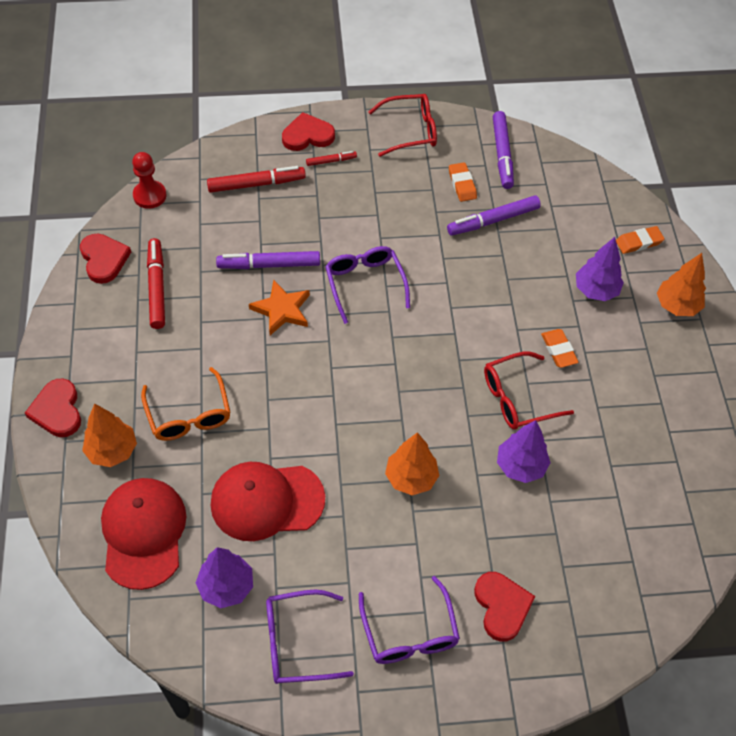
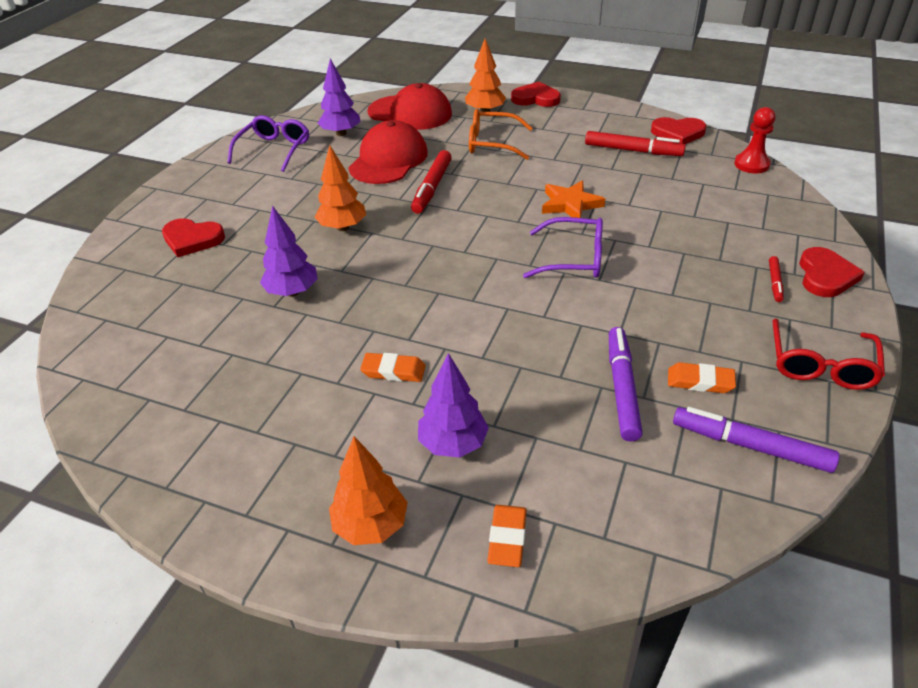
camera: 120 degrees right, 15 degrees down
red marker [207,166,306,193] -> red marker moved to [411,150,452,214]
purple marker [216,251,320,269] -> none
purple glasses [359,576,460,664] -> none
red glasses [484,352,574,430] -> none

